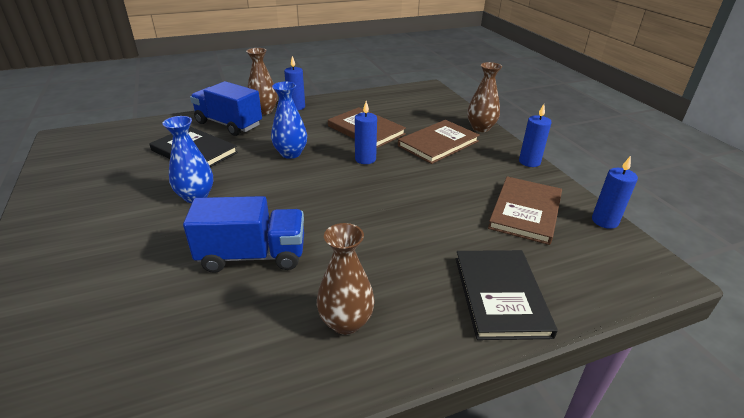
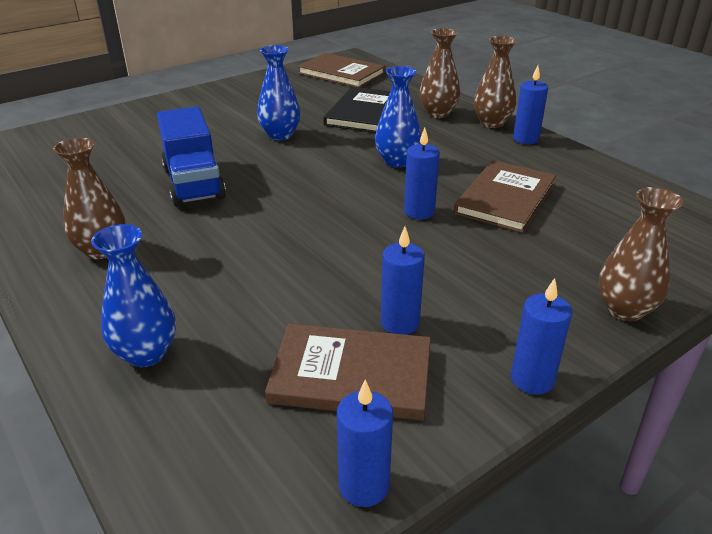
camera: 75 degrees right, 0 degrees up
blue truck [190,81,262,136] -> brown vase [419,28,460,118]
brown book [398,120,480,164] -> brown book moved to [298,53,385,88]
black book [456,250,558,340] -> blue vase [91,224,176,367]
none -> blue candle [381,227,425,335]

